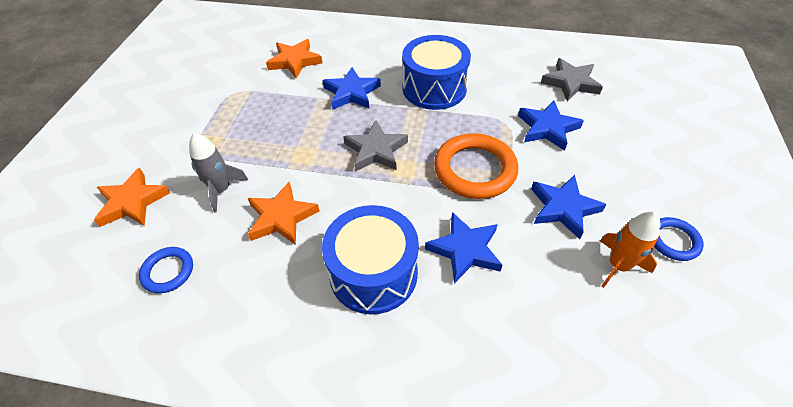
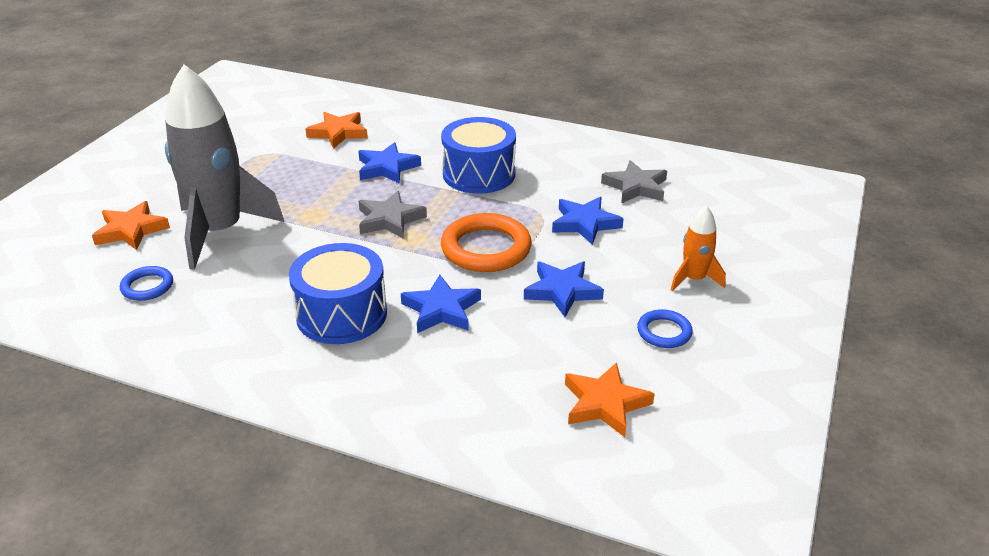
camera: 10 degrees right, 15 degrees down
grey rocket [189,133,248,213] -> grey rocket [165,65,284,270], size x2.19
orange star [248,182,319,245] -> orange star moved to [565,362,655,437]
orange rocket [600,212,661,288] -> orange rocket moved to [671,206,726,291]

